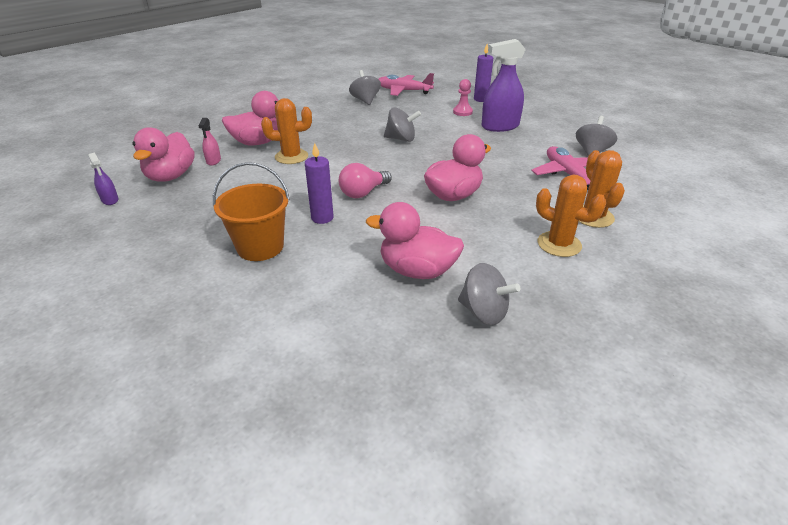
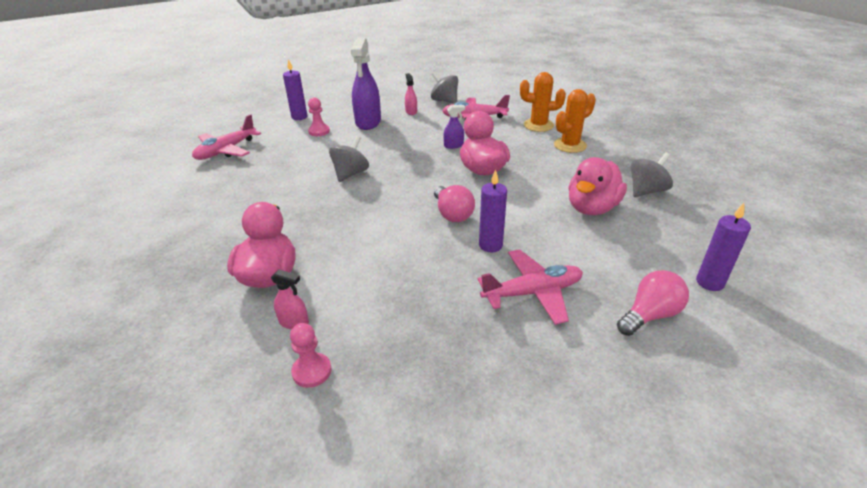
camera: 70 degrees left, 0 degrees up
purple spray bottle [88,153,118,205] -> purple spray bottle moved to [443,105,465,149]
pink duck [132,127,195,182] -> pink pawn [290,323,332,388]
orange bucket [213,162,290,261] -> pink plane [478,249,583,325]
orange cactus [261,98,312,164] -> none
grey spinning top [349,70,381,105] -> none
none -> pink spray bottle [405,73,417,115]
none -> pink light bulb [617,270,689,336]
none -> purple candle [696,203,751,291]

